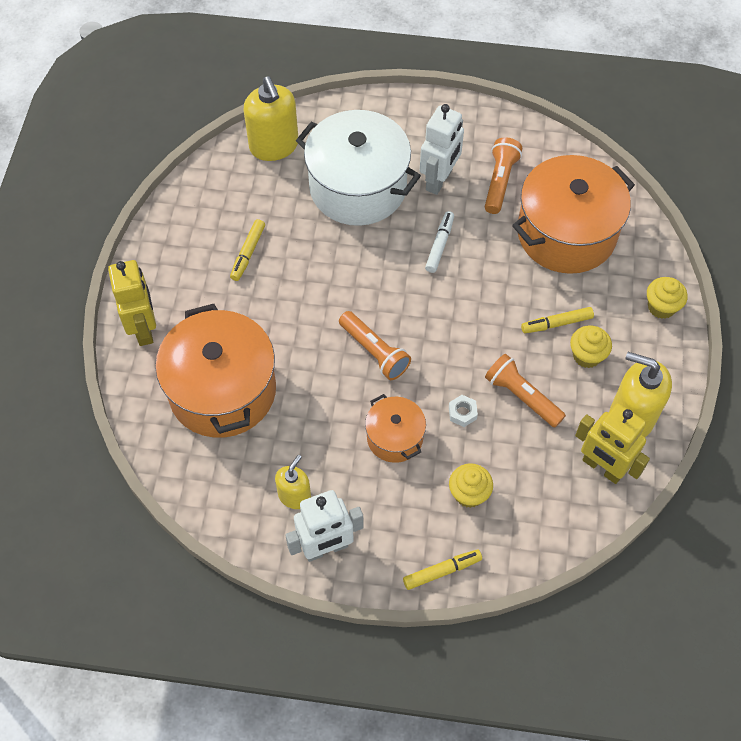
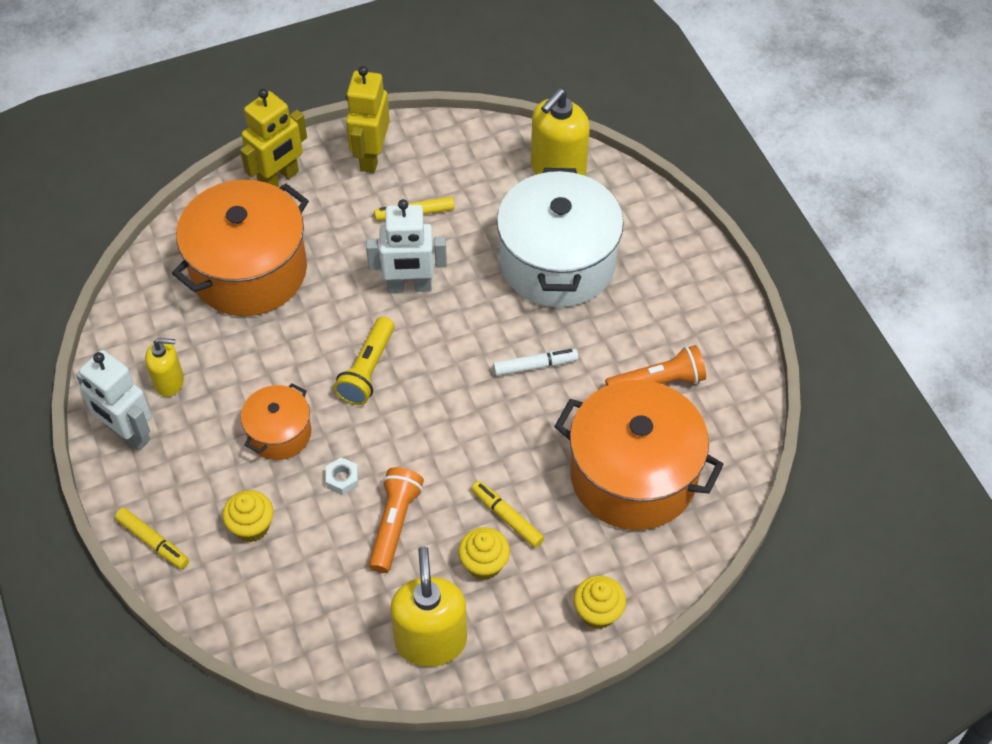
camera: 60 degrees right, 5 degrees down
orange flashlight [339,311,411,380] -> yellow flashlight [334,317,395,405]
white robot [420,104,464,195] -> white robot moved to [366,199,447,293]
yellow robot [575,403,650,484] -> yellow robot moved to [346,66,390,173]

